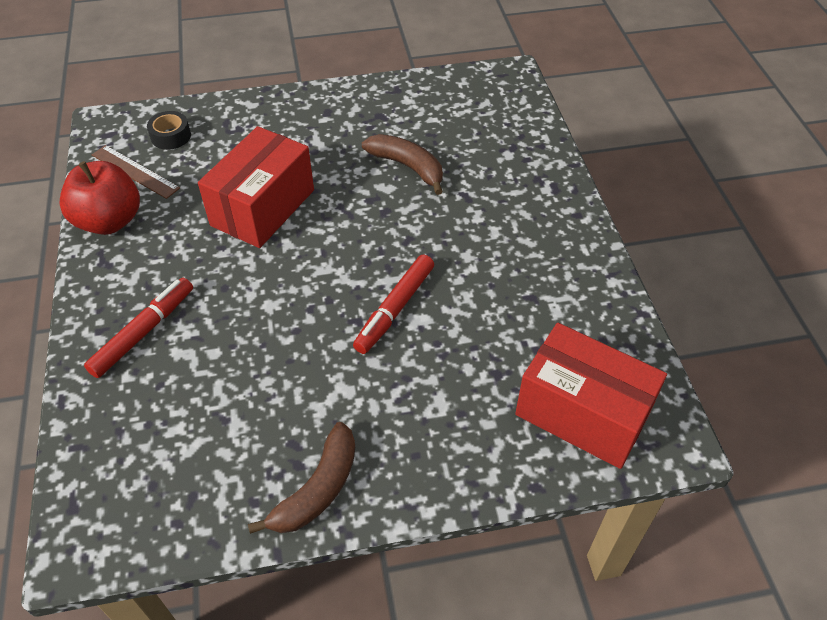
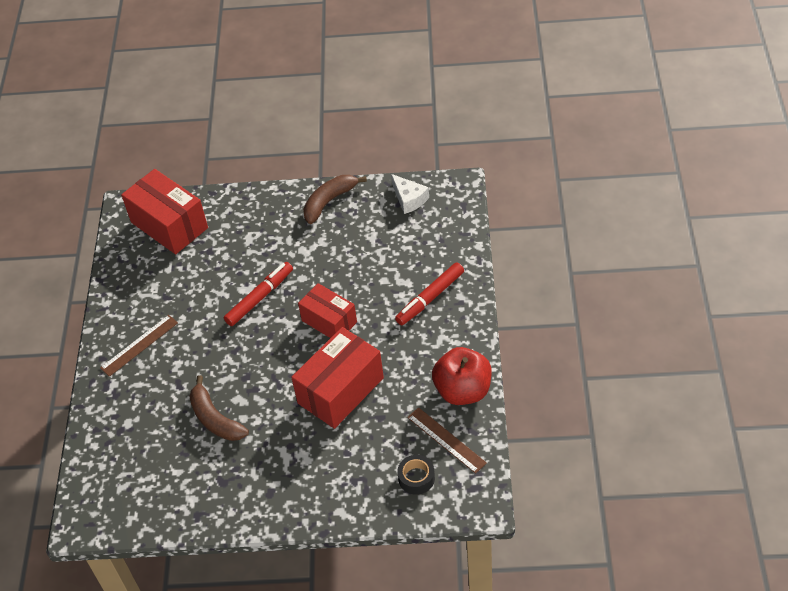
camera: 165 degrees left, 0 degrees up
none -> brown ruler [100,315,178,377]
none -> red box [298,283,357,338]
none -> white cheese [391,174,429,214]

